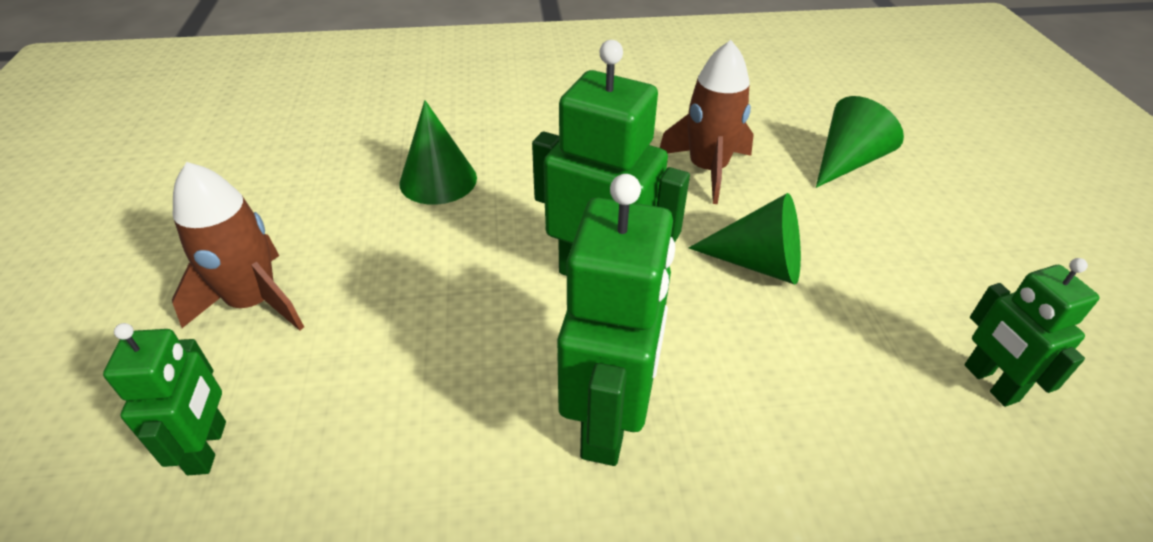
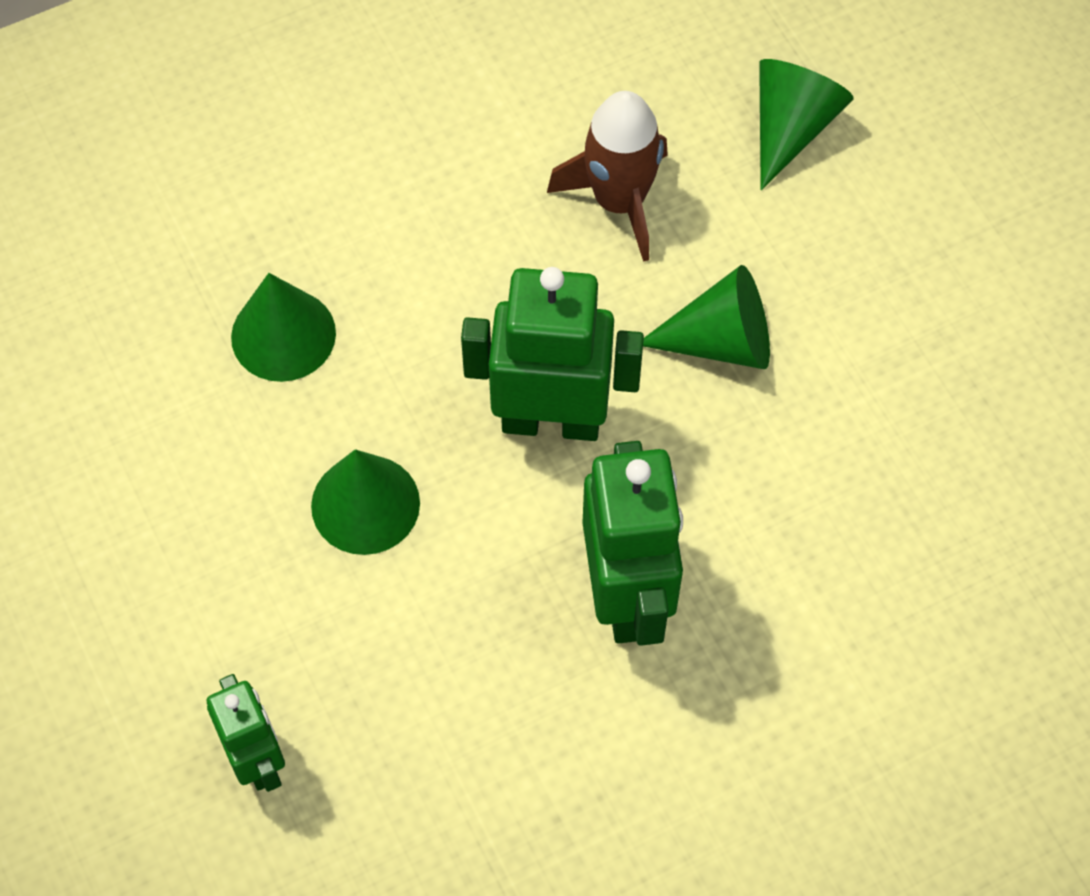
camera: 20 degrees left, 20 degrees up
brown rocket [172,162,304,331] -> none
green robot [965,258,1099,407] -> none
none -> green cone [311,449,420,555]

